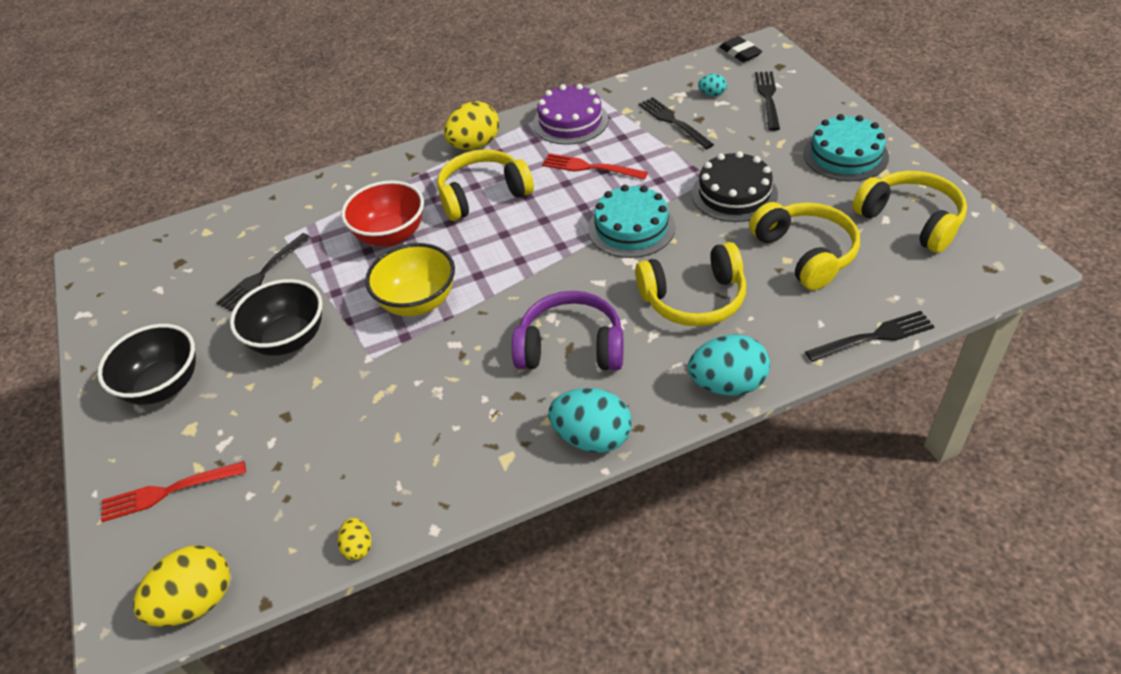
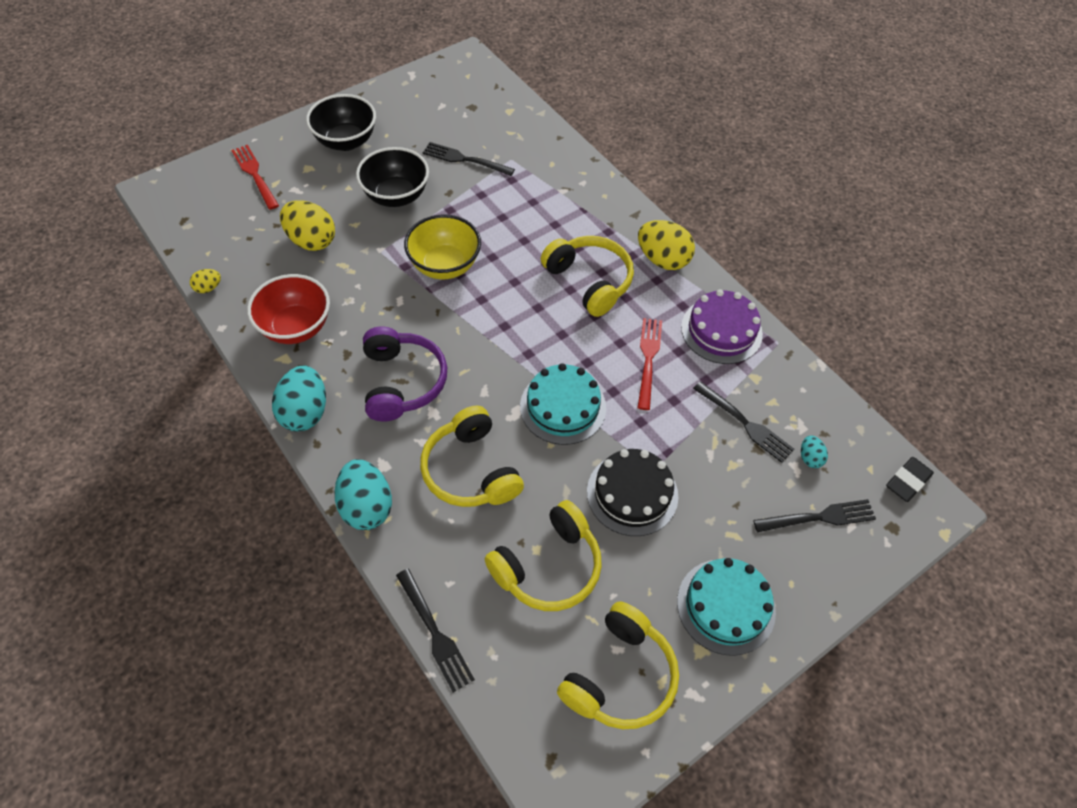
camera: 70 degrees right, 10 degrees up
yellow egg [133,545,230,627] -> yellow egg moved to [280,200,335,251]
red bowl [341,181,424,246] -> red bowl moved to [247,274,330,344]
black fork [639,97,714,149] -> black fork turned 90 degrees clockwise [693,381,794,463]

